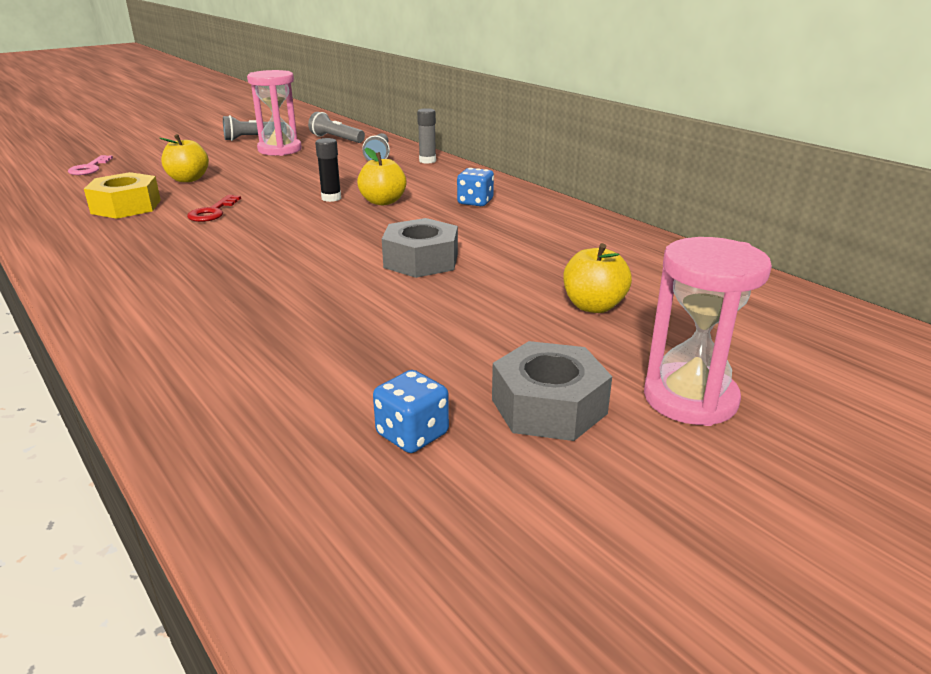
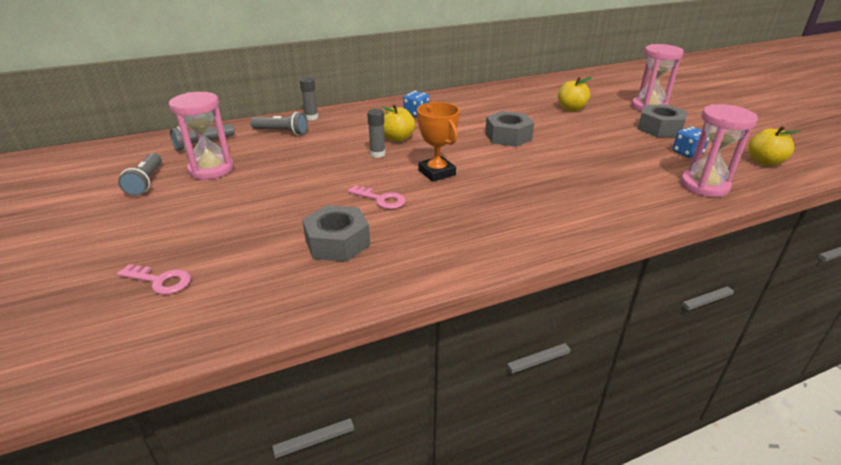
camera: 75 degrees left, 5 degrees up
yellow nut [84,172,161,219] -> grey nut [302,205,370,262]
yellow apple [160,134,209,182] -> yellow apple moved to [748,126,801,166]
red key [187,195,241,222] -> pink key [348,185,406,209]
black glue stick [315,138,341,202] -> grey glue stick [367,109,385,158]
none -> orange trophy [417,102,460,182]
none -> pink hourglass [680,104,758,197]

